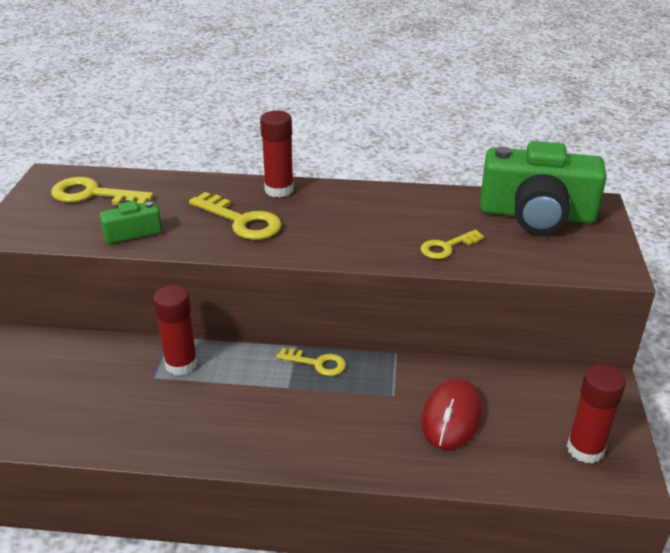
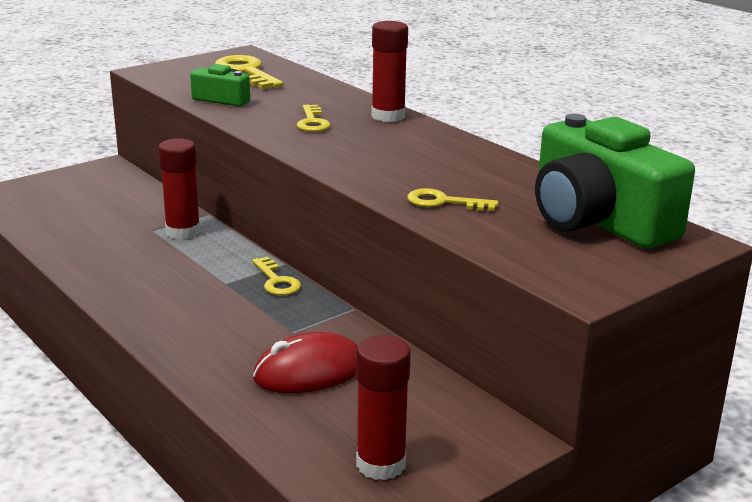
camera: 45 degrees right, 10 degrees down
yellow key [189,192,282,240] -> yellow key [297,105,330,132], size x0.62

